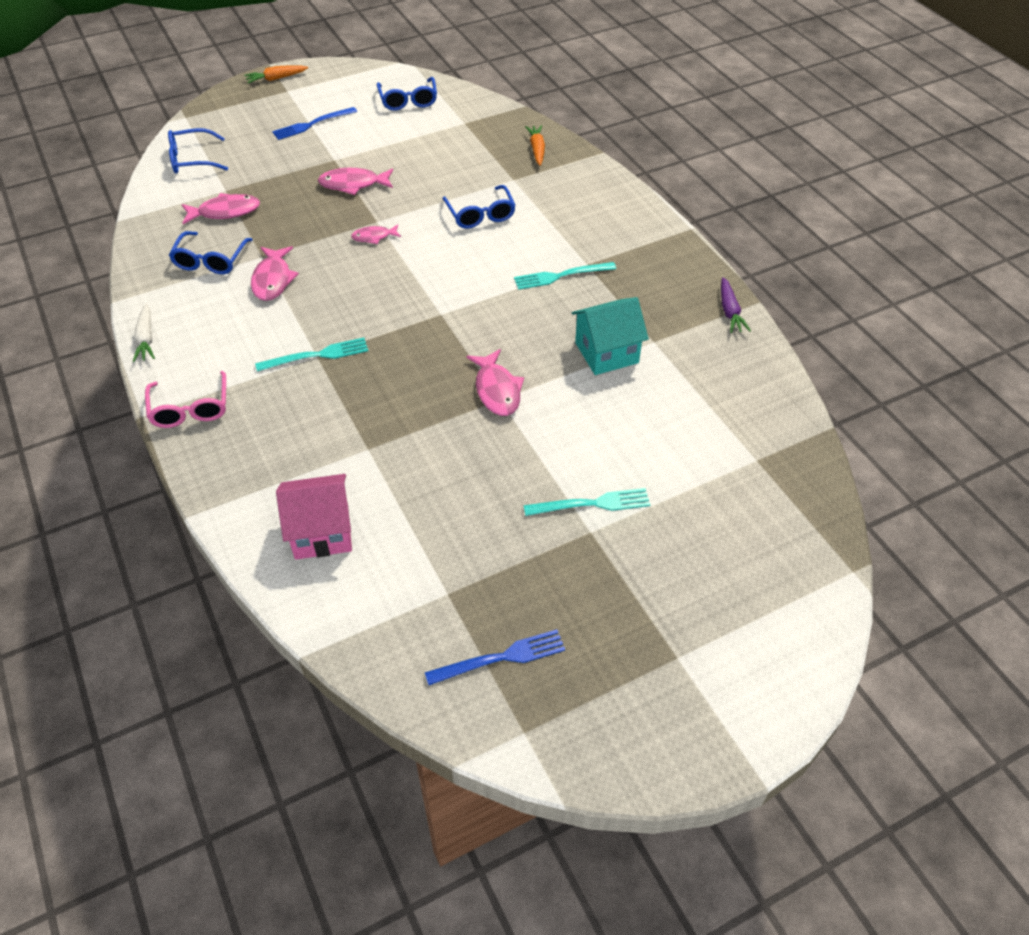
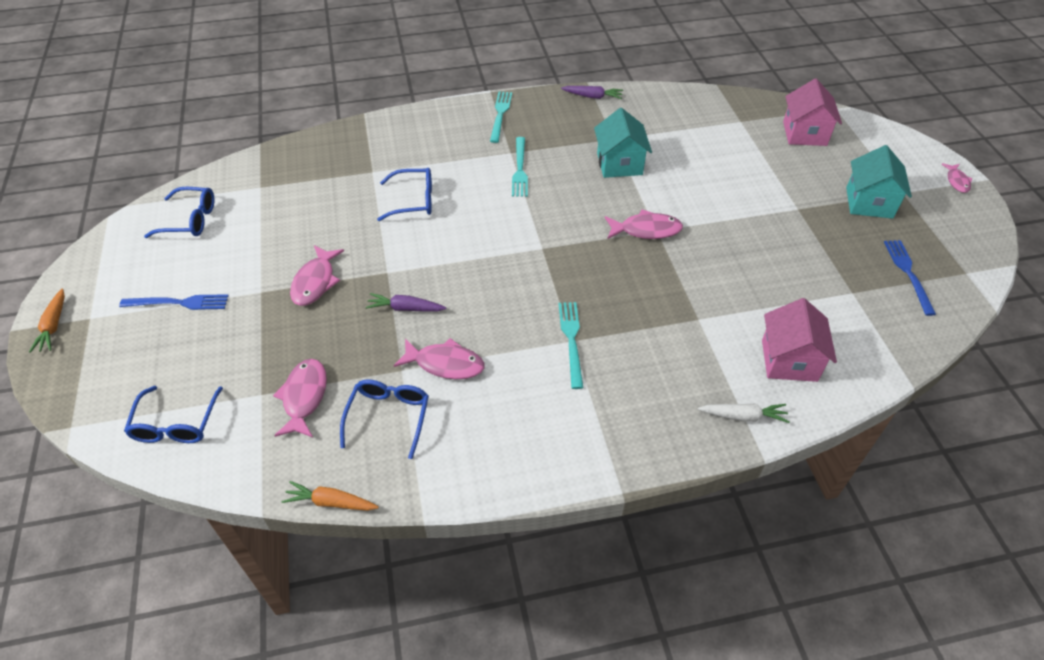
camera: 75 degrees left, 0 degrees up
white carrot [133,303,155,362] -> white carrot moved to [698,403,790,423]
pink glasses [145,371,226,428] -> none
blue glasses [169,231,253,274] -> blue glasses turned 105 degrees counterclockwise [340,379,429,459]
blue fork [272,107,357,140] -> blue fork turned 75 degrees counterclockwise [119,294,229,310]
pink fish [351,224,401,244] -> pink fish moved to [942,163,973,193]
turquoise fork [524,488,650,516] -> turquoise fork moved to [490,92,512,143]
orange carrot [525,125,545,166] -> orange carrot moved to [281,481,379,511]
none -> purple carrot [366,293,447,311]
none -> pink house [783,79,842,146]
none -> turquoise house [846,145,912,219]

